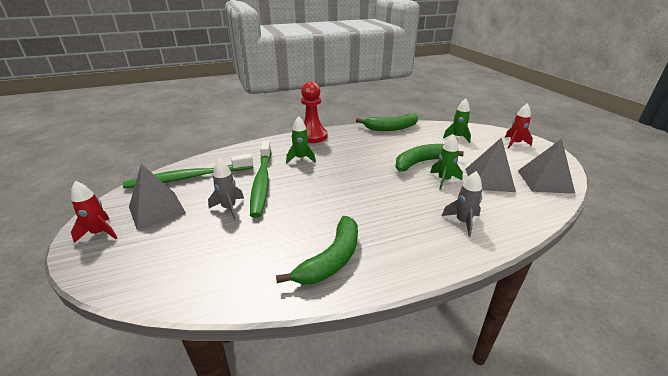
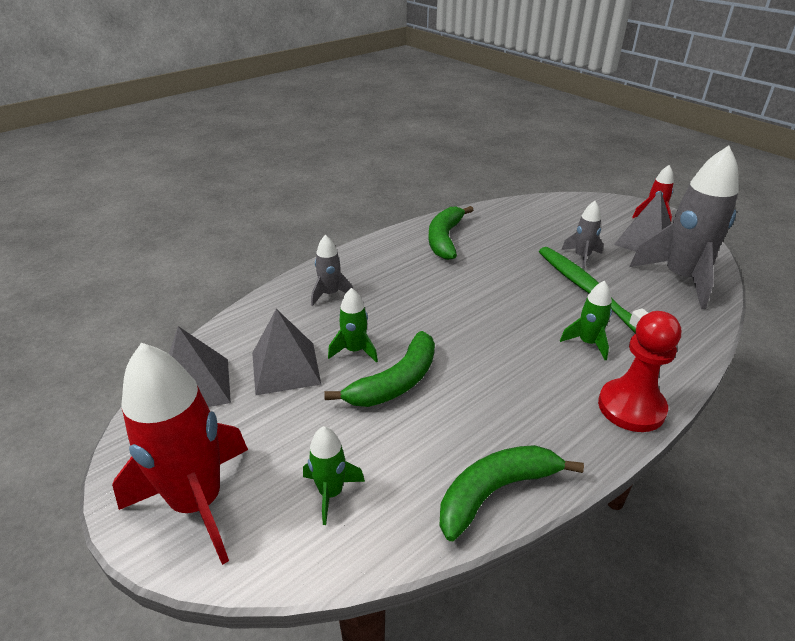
camera: 160 degrees right, 5 degrees up
green toothbrush [123,154,253,189] -> grey rocket [629,146,739,309]
red rocket [505,103,533,149] -> red rocket [112,343,248,565], size x2.09

